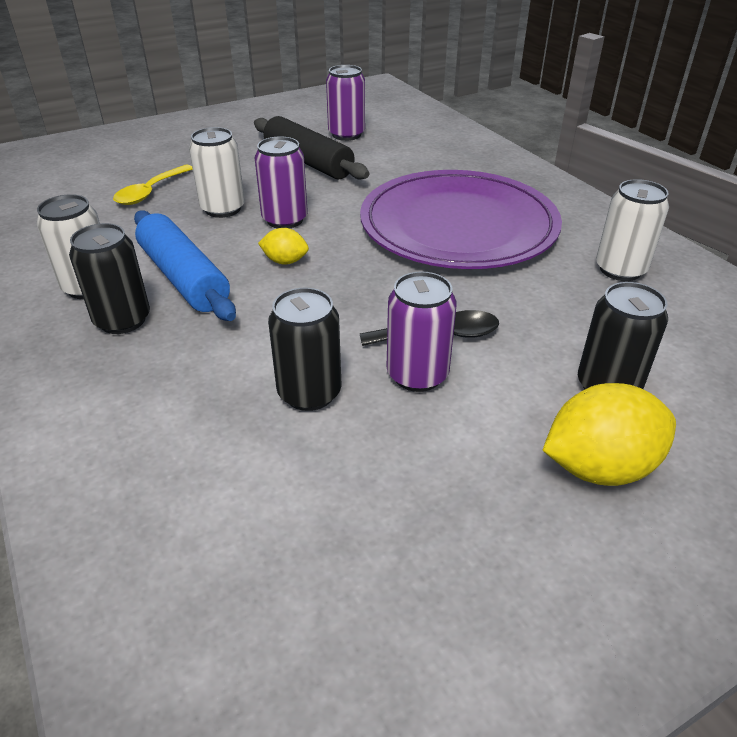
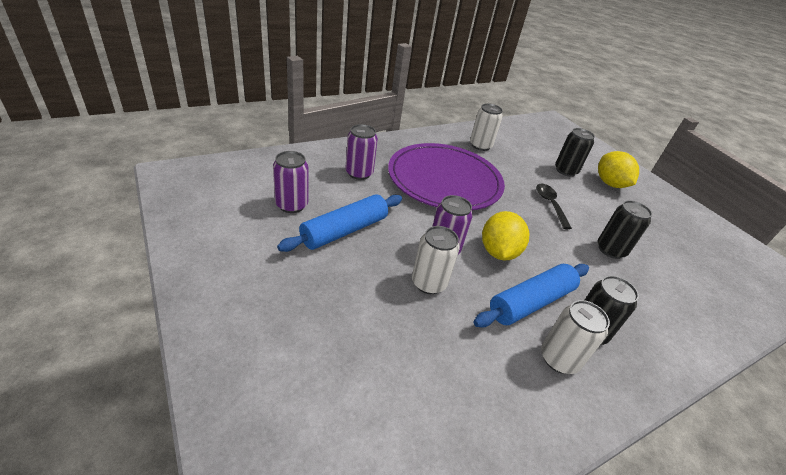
camera: 95 degrees left, 0 degrees up
yellow spoon [113,165,193,205] -> none
black rolling pin [254,116,369,180] -> blue rolling pin [277,194,402,252]
yellow lemon [258,228,309,265] -> yellow lemon [482,211,529,260], size x1.90
purple can [387,271,457,392] -> purple can moved to [345,124,378,180]

